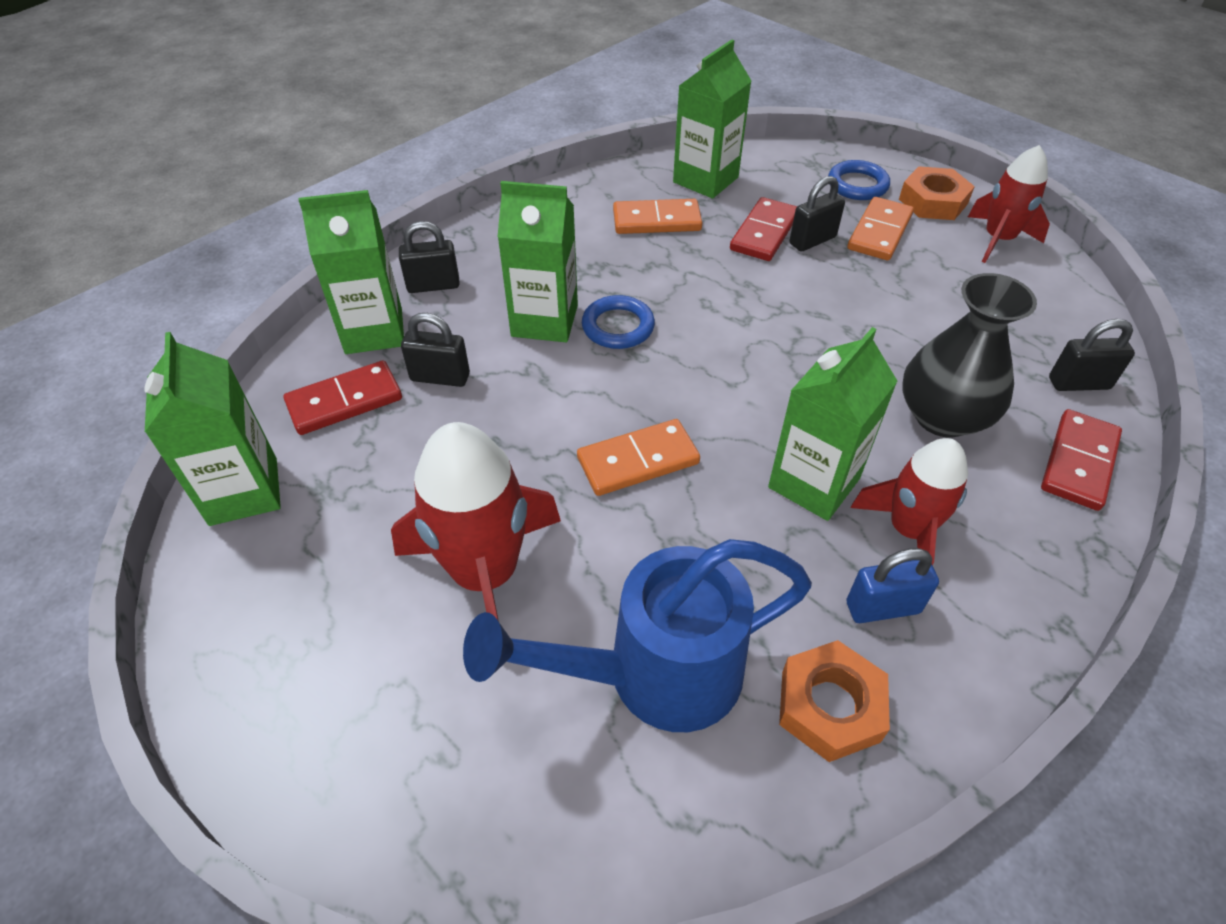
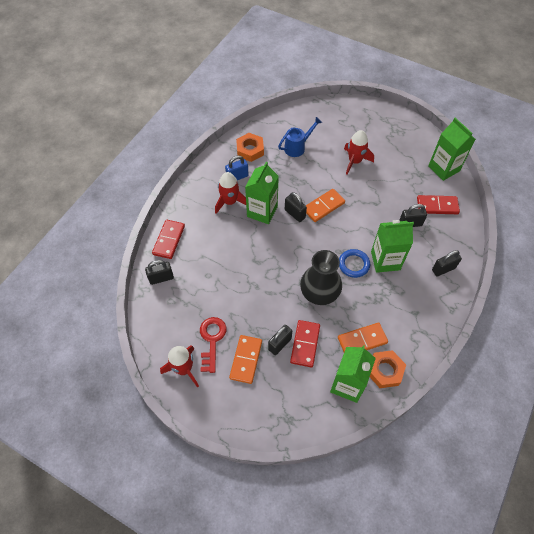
camera: 165 degrees right, 10 degrees up
red domino [284,360,402,435] -> red domino turned 45 degrees clockwise [417,195,460,214]
green carton [298,190,404,354] -> none
red rocket [391,422,561,621] -> red rocket [344,130,374,175], size x0.64
blue watering can [463,539,812,732] -> blue watering can [278,117,322,157], size x0.56
blue ring [828,160,890,200] -> none
orange nut [899,167,975,220] -> orange nut moved to [370,350,406,388]
black vase [902,273,1037,437] -> black vase moved to [300,250,342,305]
none -> red key [200,317,226,373]
none -> black padlock [285,192,307,222]

